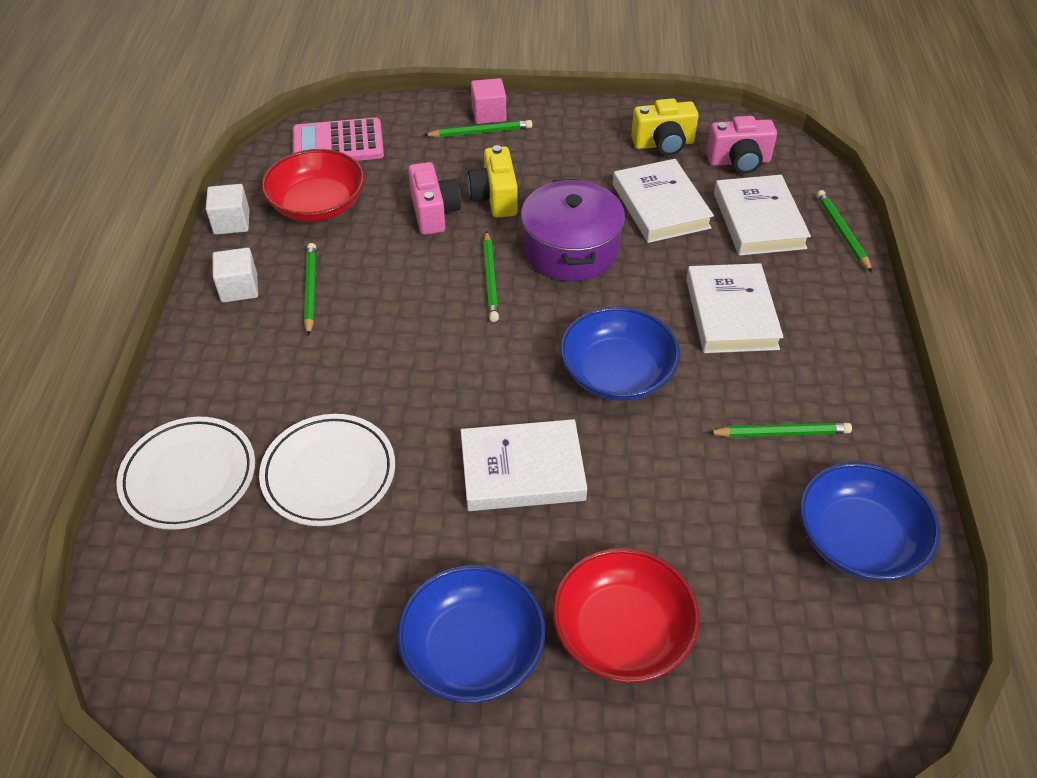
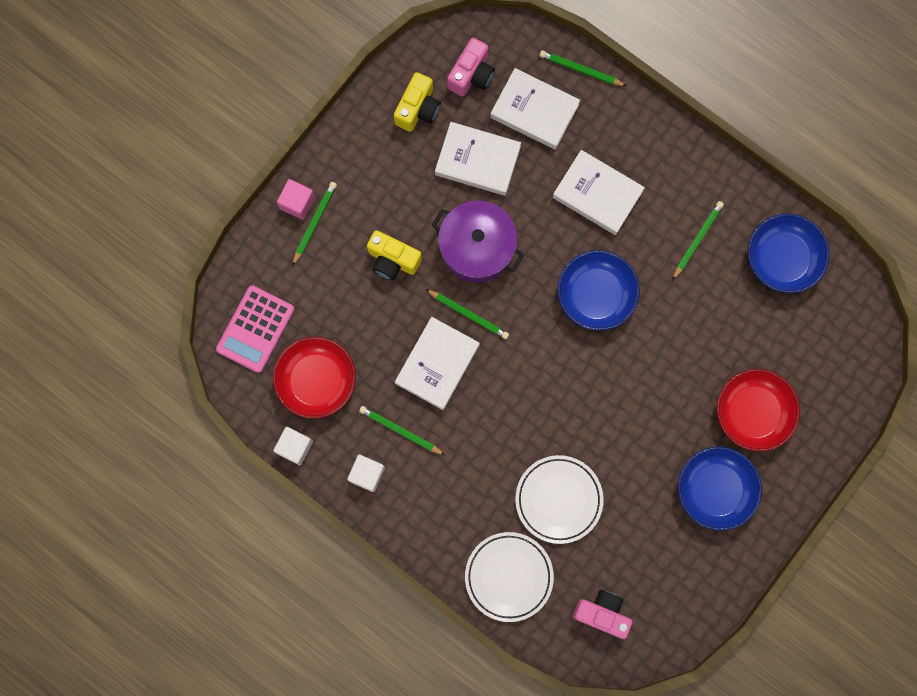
camera: 55 degrees left, 30 degrees up
pink camera [408,162,461,235] -> pink camera moved to [573,590,632,639]
white book [461,419,587,511] -> white book moved to [395,317,480,410]

